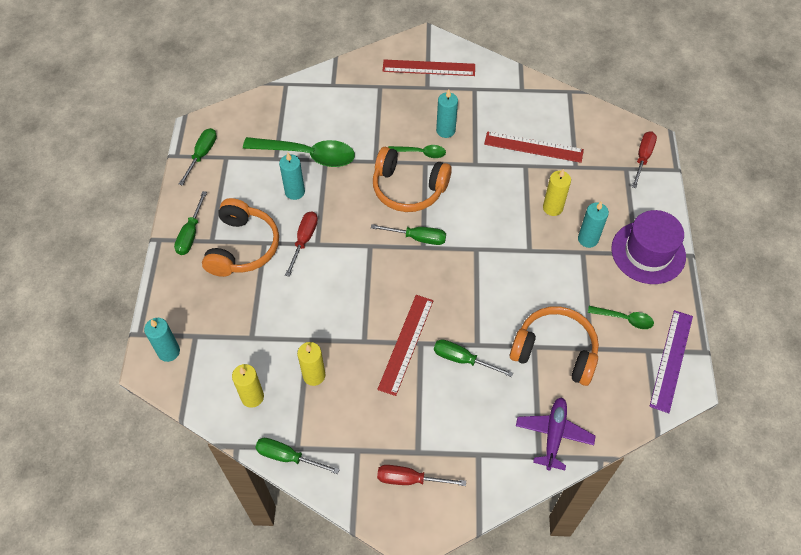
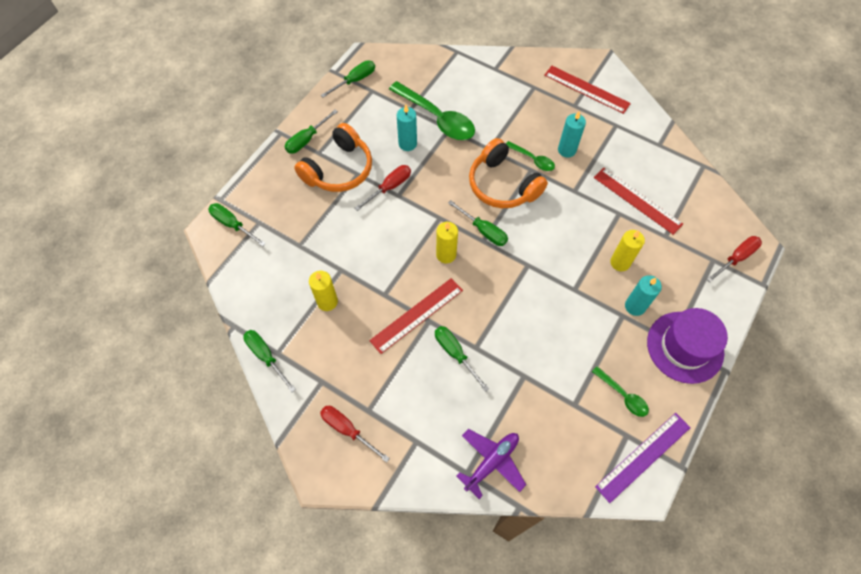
camera: 30 degrees right, 5 degrees up
turquoise candle [144,318,180,362] -> green screwdriver [208,203,266,247]
yellow candle [232,364,264,408] -> yellow candle moved to [436,222,458,263]
orange headphones [510,306,599,386] -> none

